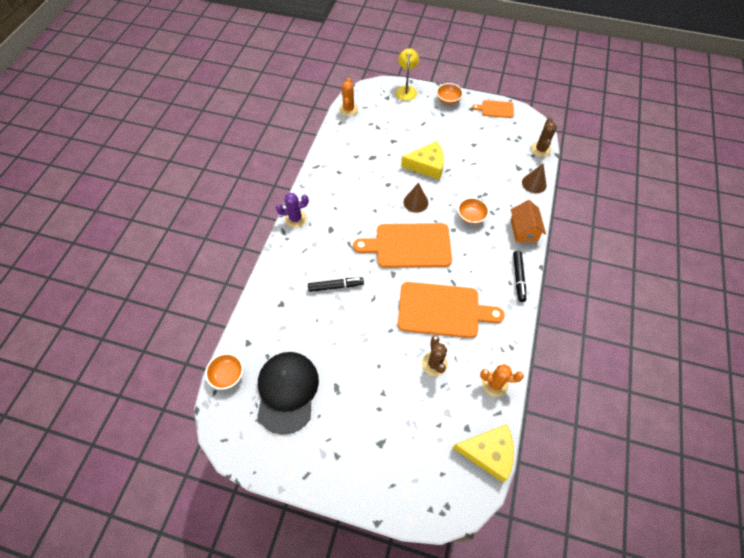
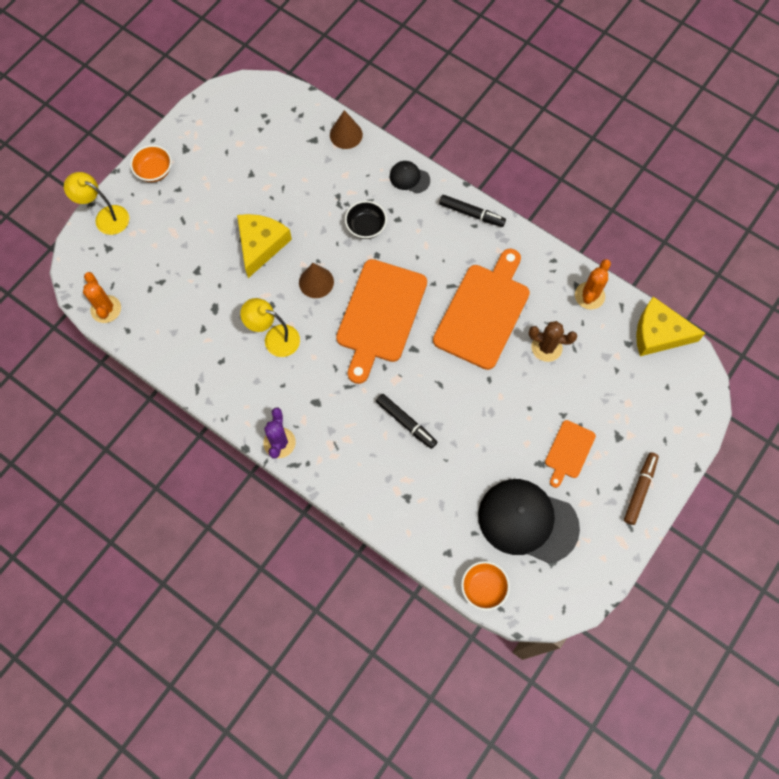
camera: 70 degrees left, 10 degrees up
black marker [308,277,364,292] -> black marker turned 120 degrees clockwise [376,394,437,449]
orange cactus [339,78,358,116] -> orange cactus turned 45 degrees clockwise [83,272,121,323]
yellow cheese [453,424,514,482] -> yellow cheese turned 105 degrees counterclockwise [636,297,705,356]
orange bowl [458,197,489,224] -> black bowl [345,201,387,239]
orange cutting board [472,100,514,118] -> orange cutting board moved to [545,420,596,488]
orange house [510,200,546,242] -> black cap [390,161,430,193]
brown cactus [531,118,557,157] -> none
none -> yellow lamp [240,298,300,357]
none -> brown marker [624,452,659,525]

